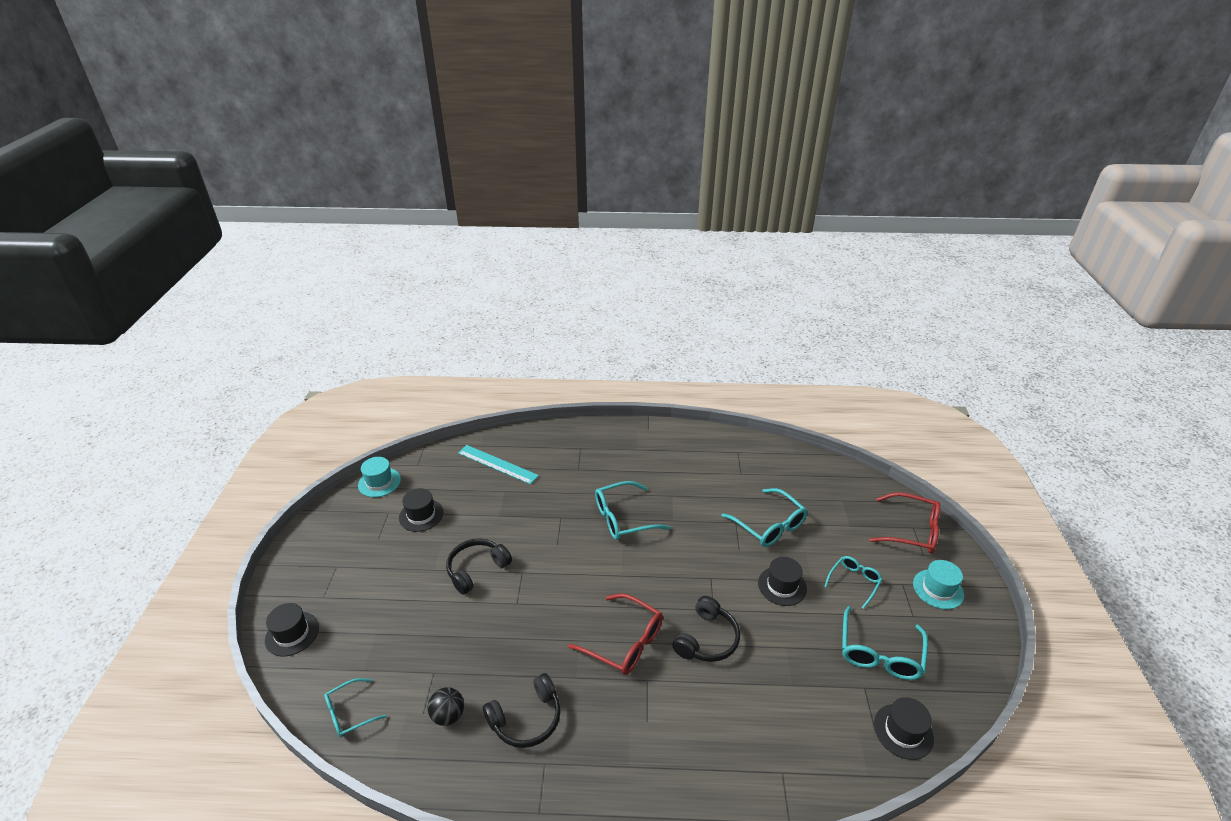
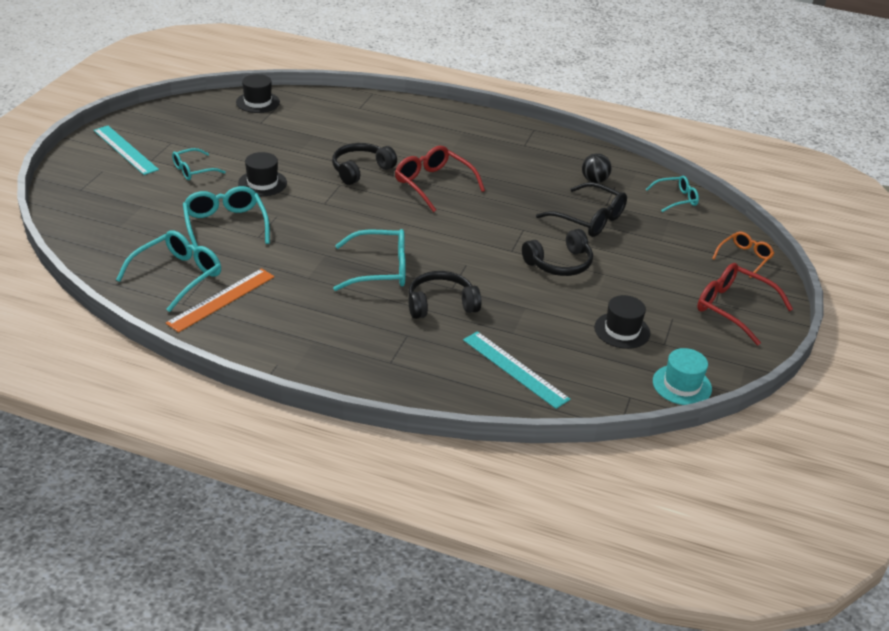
camera: 165 degrees left, 0 degrees up
black hat [265,603,319,656] -> orange glasses [712,232,774,278]
black headphones [483,673,560,748] -> black headphones moved to [408,271,481,319]
turquoise glasses [842,606,928,680] -> turquoise glasses moved to [116,230,221,312]
red glasses [869,492,940,554] -> red glasses moved to [697,263,793,345]
turquoise hat [913,560,964,609] -> turquoise ruler [94,126,159,175]
none -> orange ruler [166,268,274,333]
none -> black glasses [536,182,627,237]

